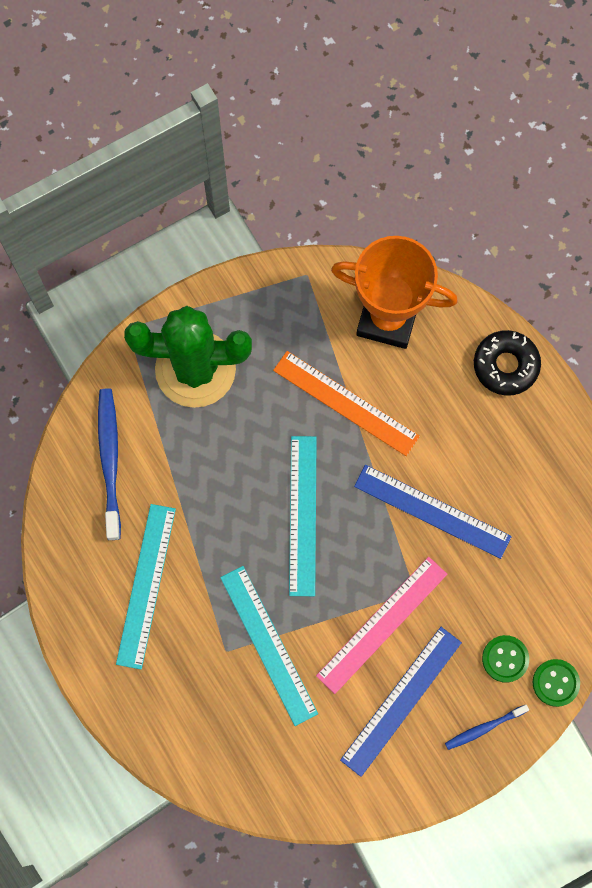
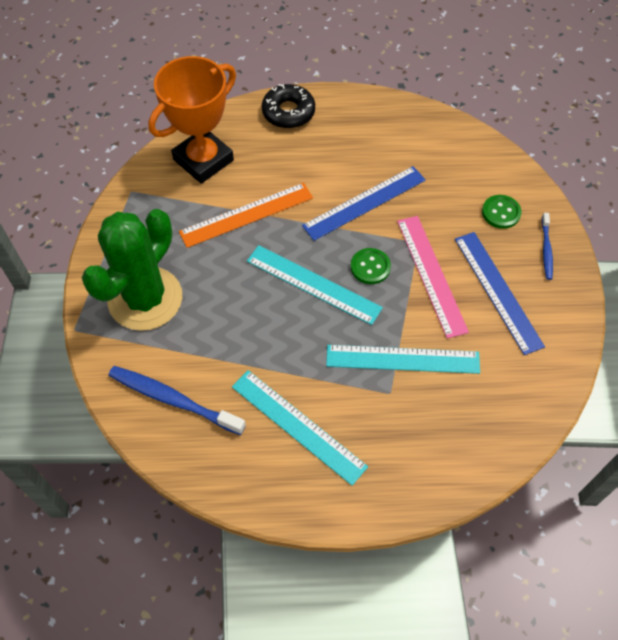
camera: 60 degrees left, 15 degrees down
green button [533,659,580,707] -> green button moved to [351,248,391,284]

